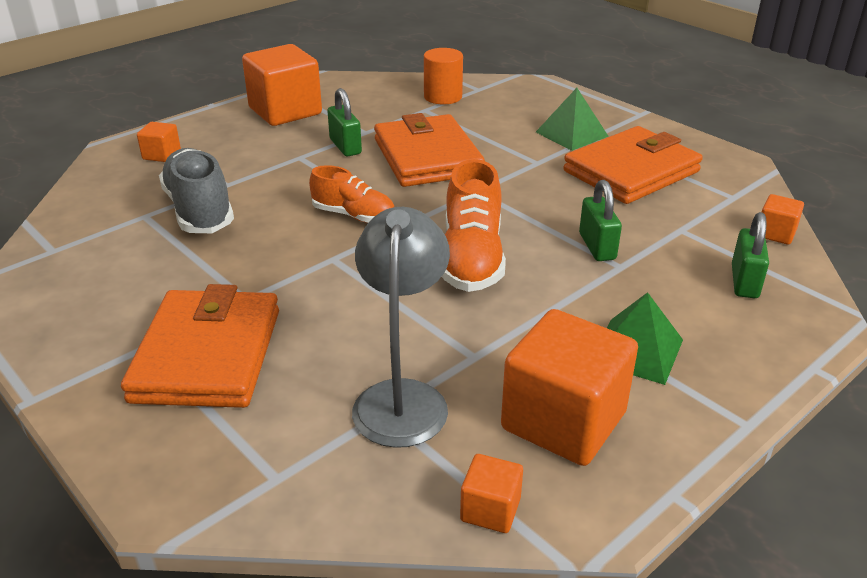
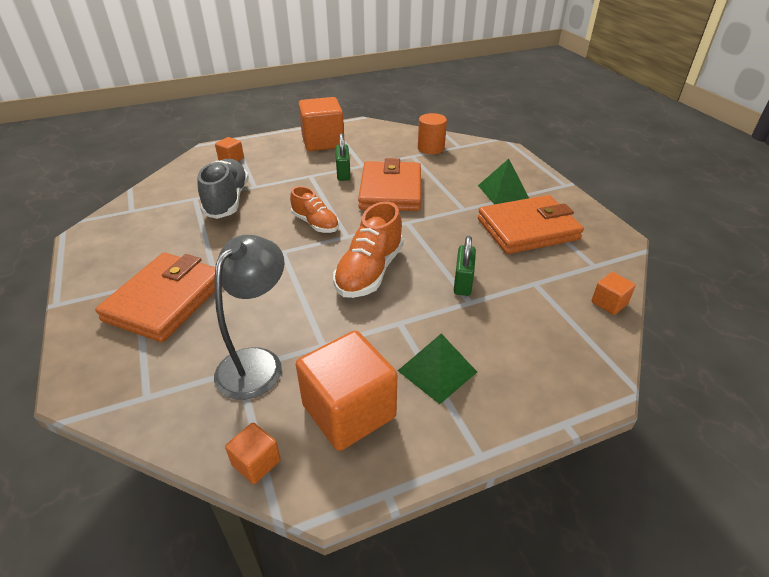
camera: 20 degrees right, 5 degrees up
green padlock [732,212,769,298] -> none

